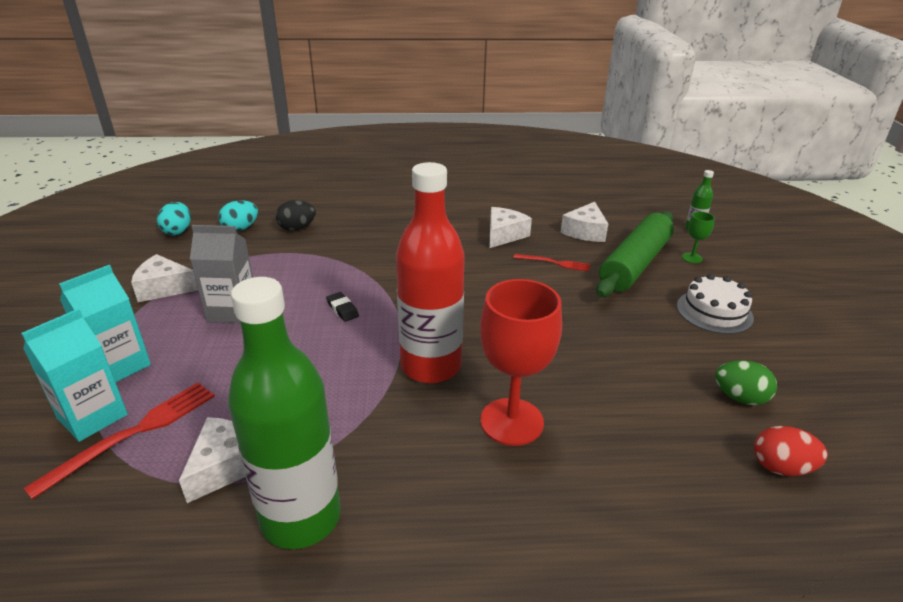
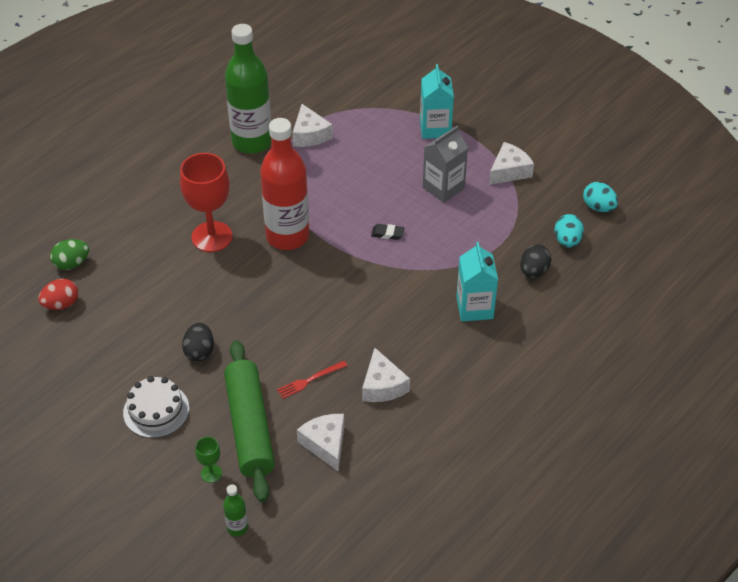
camera: 135 degrees right, 15 degrees up
turquoise carton [21,309,128,442] -> turquoise carton moved to [456,242,498,322]
red fork [23,382,215,500] -> none
green egg [715,360,777,405] -> green egg moved to [50,239,89,270]
none -> black egg [182,323,214,362]

